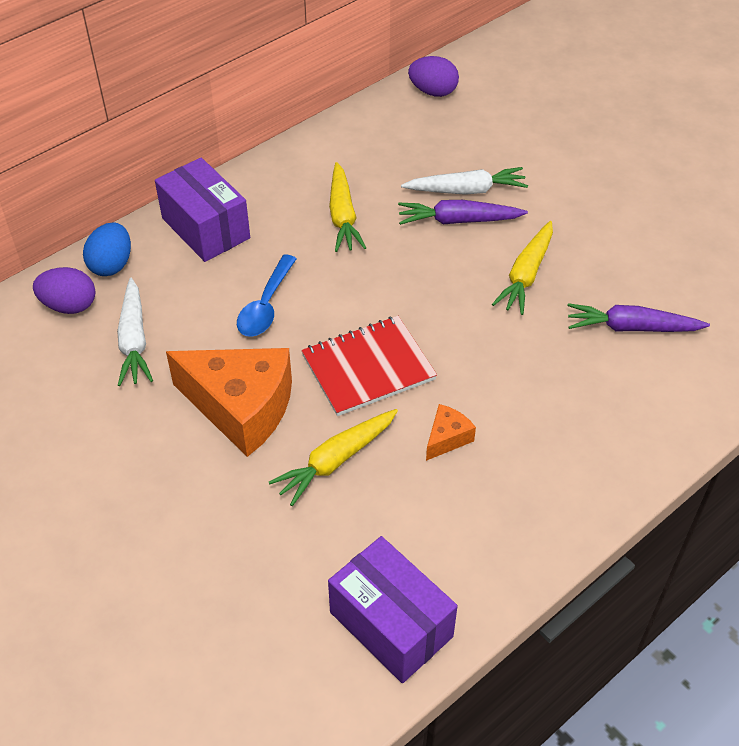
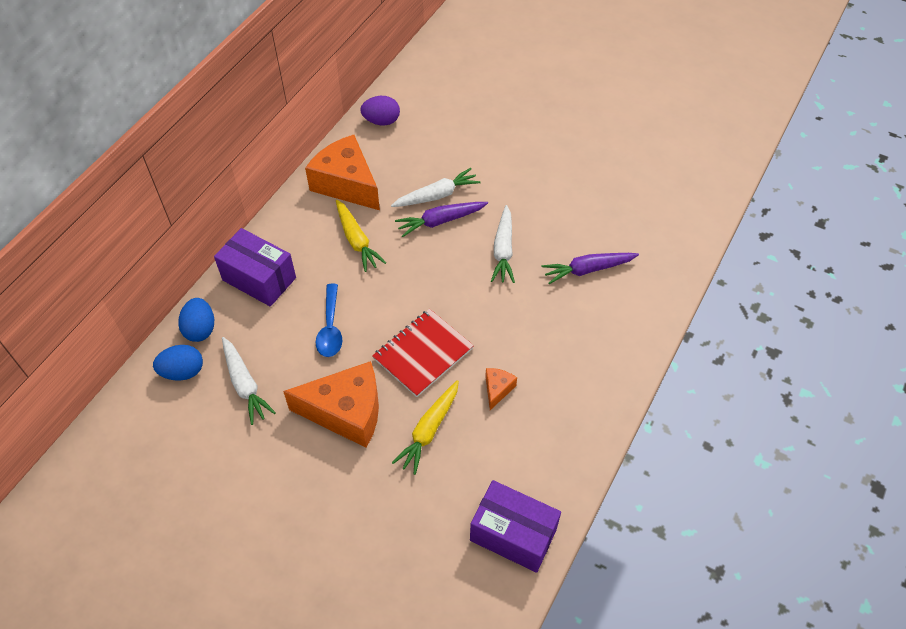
camera: 20 degrees left, 5 degrees up
purple egg [33,267,95,314] -> blue egg [153,345,203,381]
yellow carrot [492,221,553,315] -> white carrot [491,205,515,283]
none -> orange cheese [305,135,380,210]

